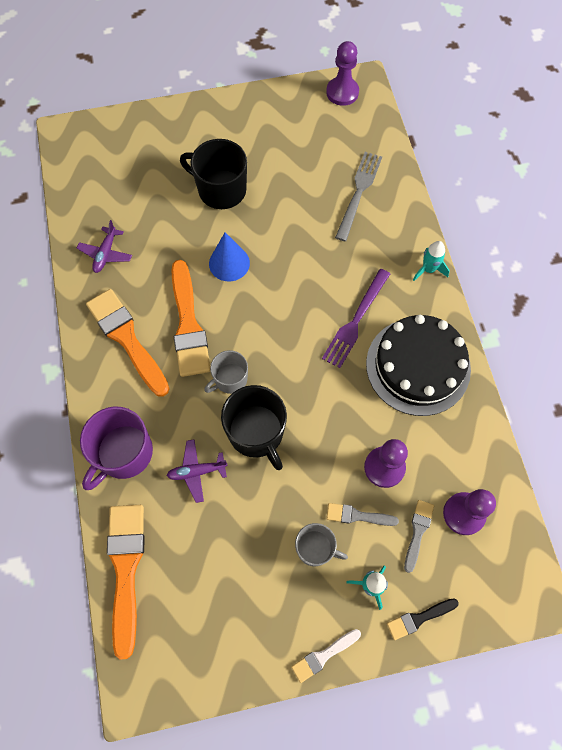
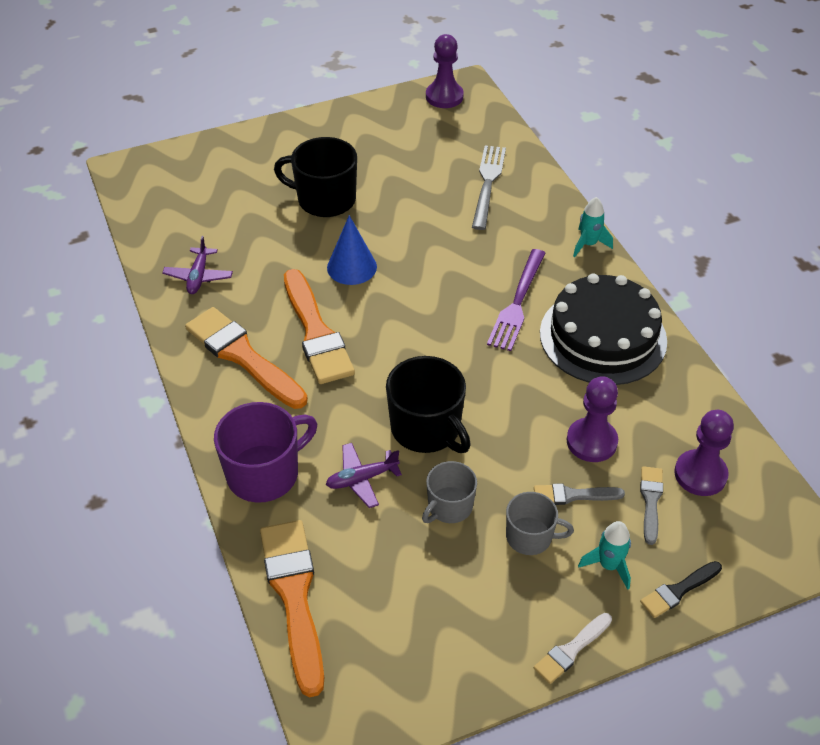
camera: 10 degrees left, 20 degrees down
purple mug [80,407,153,490] -> purple mug turned 150 degrees counterclockwise [214,402,317,503]
grey mug [204,350,248,394] -> grey mug moved to [422,461,477,523]

